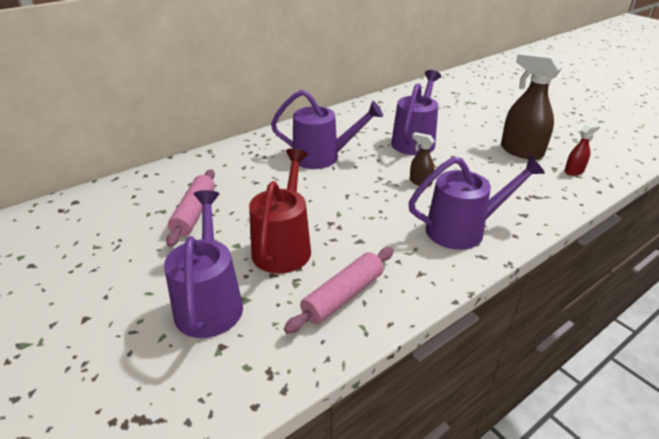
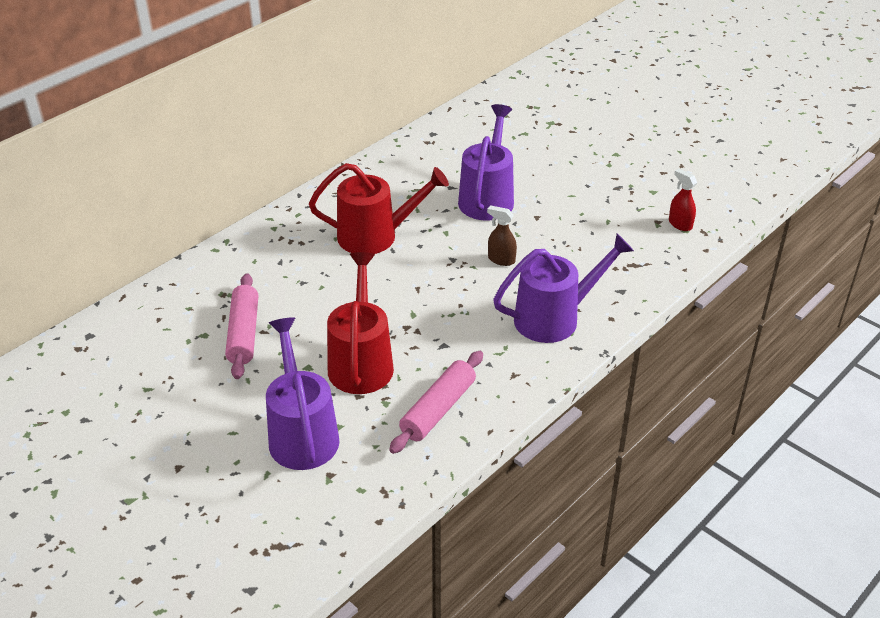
camera: 10 degrees left, 5 degrees up
purple watering can [271,90,383,169] -> red watering can [309,163,449,254]
brown spray bottle [501,52,562,160] -> none
red spray bottle [564,123,601,176] -> red spray bottle turned 90 degrees counterclockwise [669,168,697,231]

